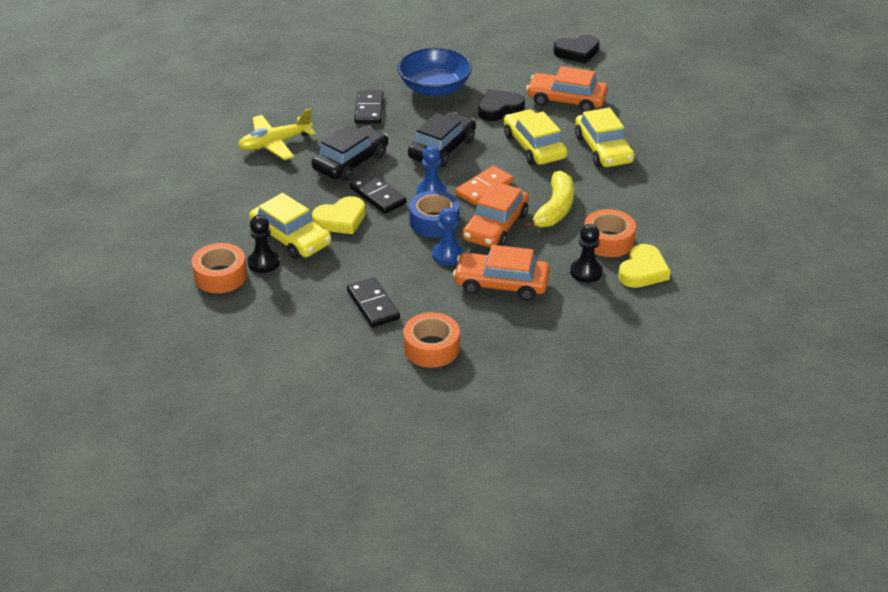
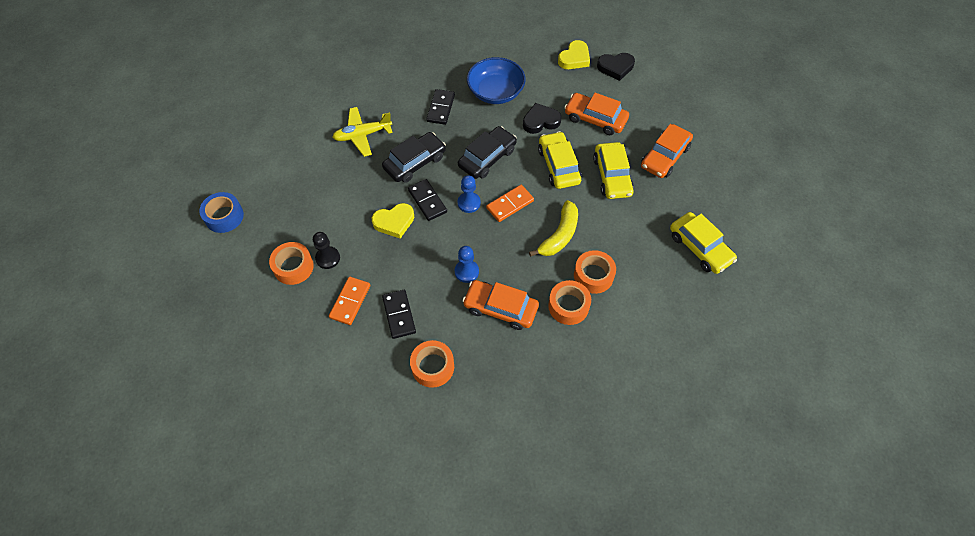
camera: 10 degrees right, 20 degrees up
yellow car [249,193,331,259] -> yellow car moved to [670,212,737,274]
blue tape [409,190,459,237] -> blue tape moved to [199,192,244,233]
orange car [463,181,529,248] -> orange car moved to [641,124,693,178]
black pawn [570,224,603,283] -> orange tape [548,280,591,325]
yellow heart [618,244,671,288] -> yellow heart moved to [558,40,590,69]
none -> orange domino [329,277,370,325]

